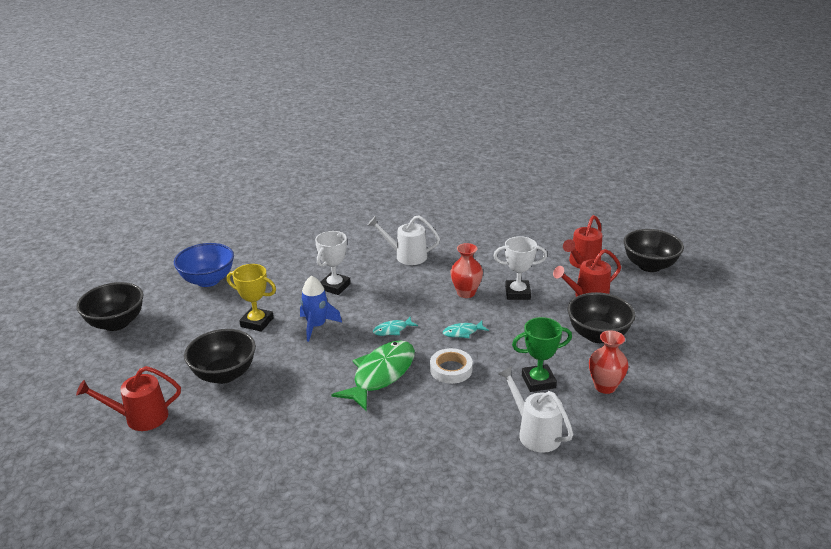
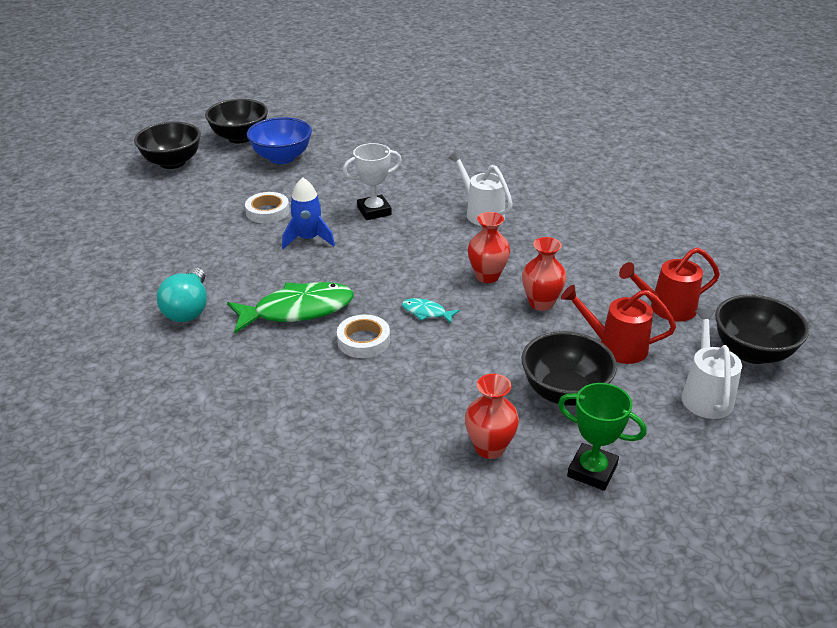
camera: 40 degrees right, 5 degrees up
red watering can [76,366,181,431] -> none
black bowl [184,329,256,384] -> black bowl moved to [205,99,268,143]
yellow trophy [227,264,276,332] -> white tape [245,192,289,223]
turquoise fish [373,317,418,336] -> none
white trophy [494,236,547,300] -> red vase [522,237,567,311]
white watering can [499,366,573,453] -> white watering can moved to [681,309,742,419]
green trophy [512,317,572,392] -> green trophy moved to [558,383,647,491]
none -> turquoise light bulb [157,267,207,322]

